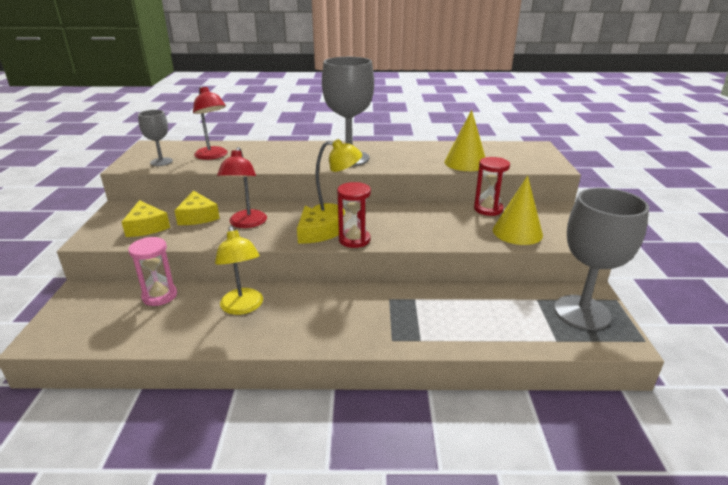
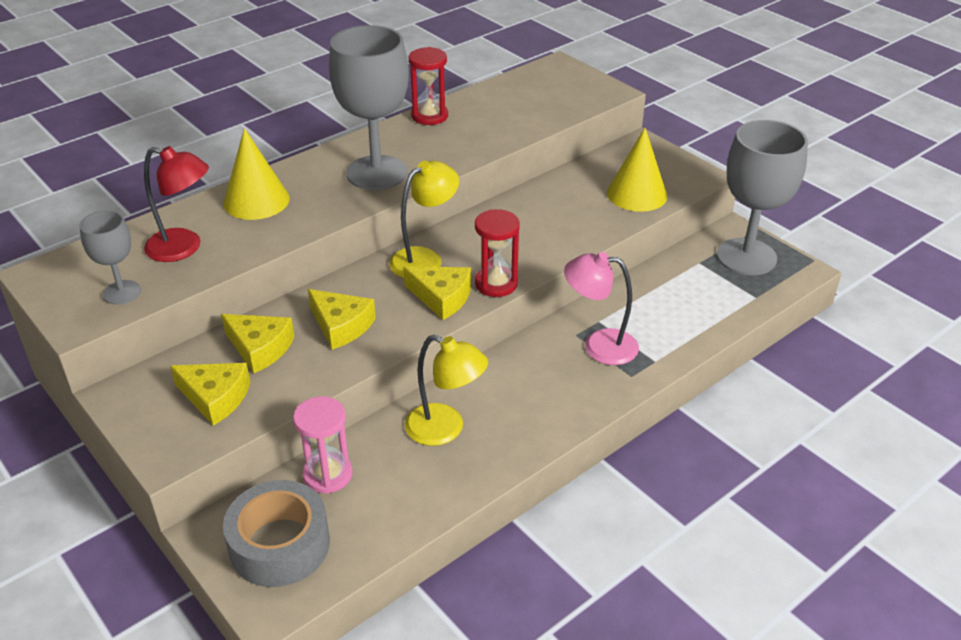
camera: 40 degrees left, 10 degrees up
red lamp [217,147,267,228] -> yellow cheese [308,289,376,350]
yellow cone [445,110,485,171] -> yellow cone moved to [224,128,290,220]
red hourglass [474,157,510,216] -> red hourglass moved to [409,47,448,125]
none -> grey tape [223,480,330,587]
none -> pink lamp [564,252,639,365]

